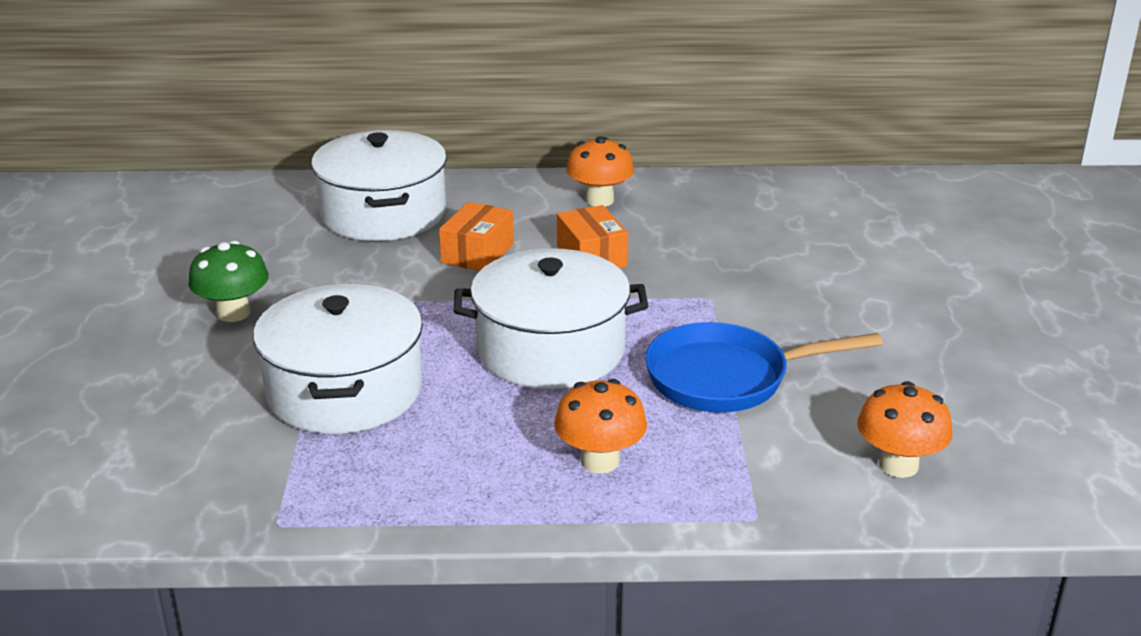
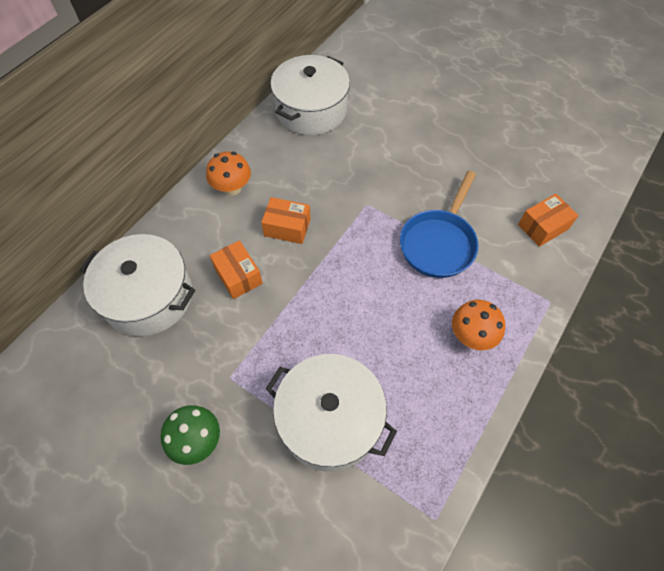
camera: 55 degrees left, 30 degrees up
white pot [454,248,648,389] -> white pot moved to [270,55,350,135]
orange mushroom [857,381,952,478] -> orange box [518,194,578,247]

